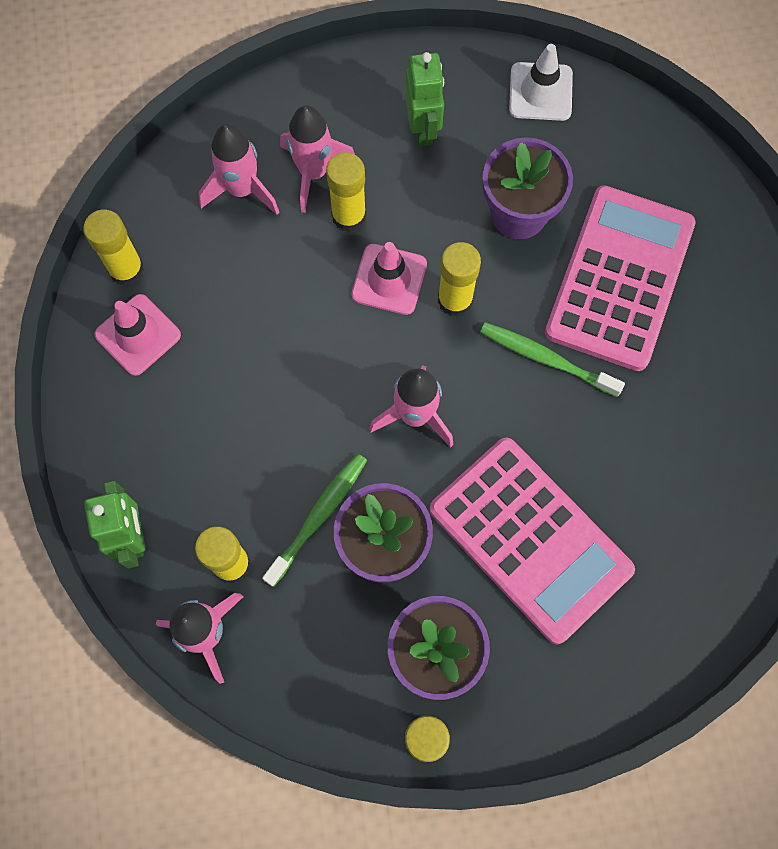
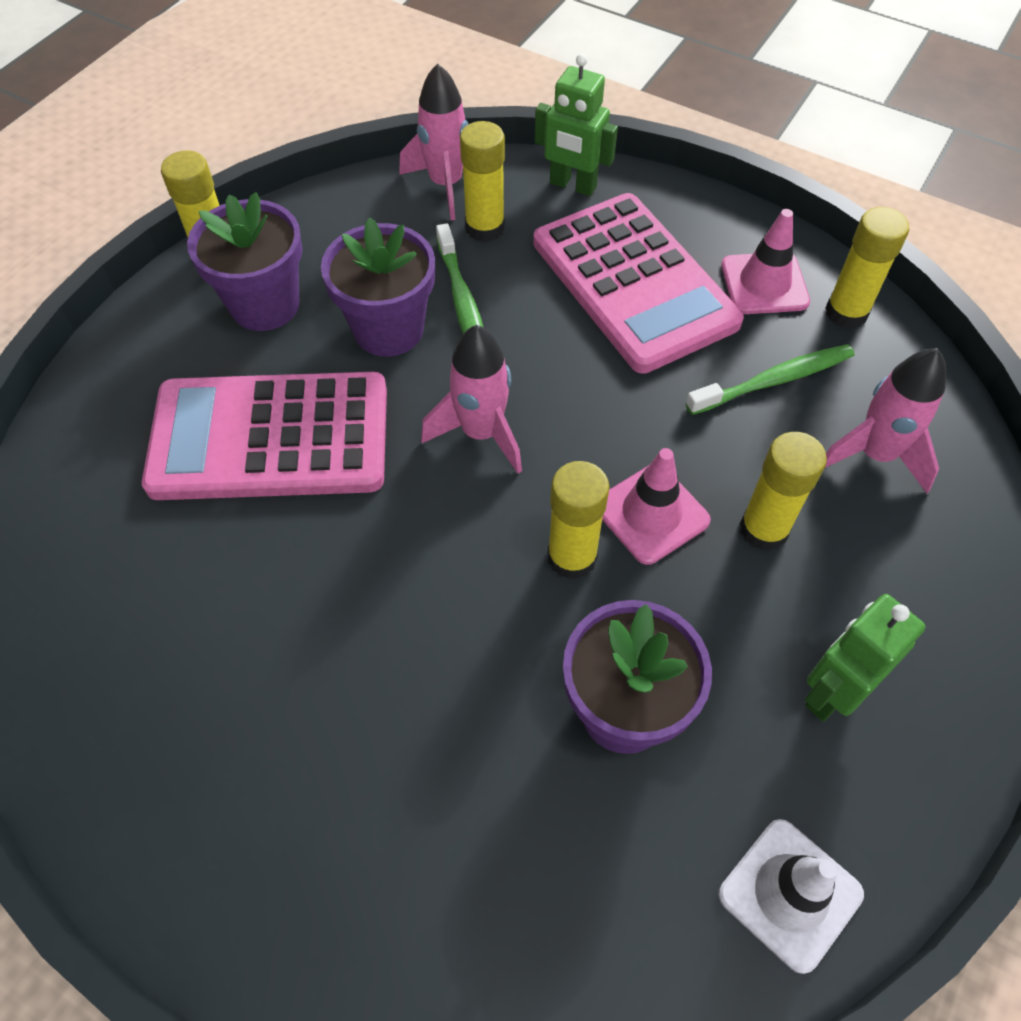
camera: 130 degrees right, 15 degrees down
pink rocket [280,105,355,213] -> none
green robot [405,52,444,147] -> green robot turned 105 degrees clockwise [805,594,926,722]
green toothbrush [480,322,625,397] -> green toothbrush moved to [686,344,855,415]
pink calculator [545,185,696,371] -> pink calculator moved to [533,193,744,374]

